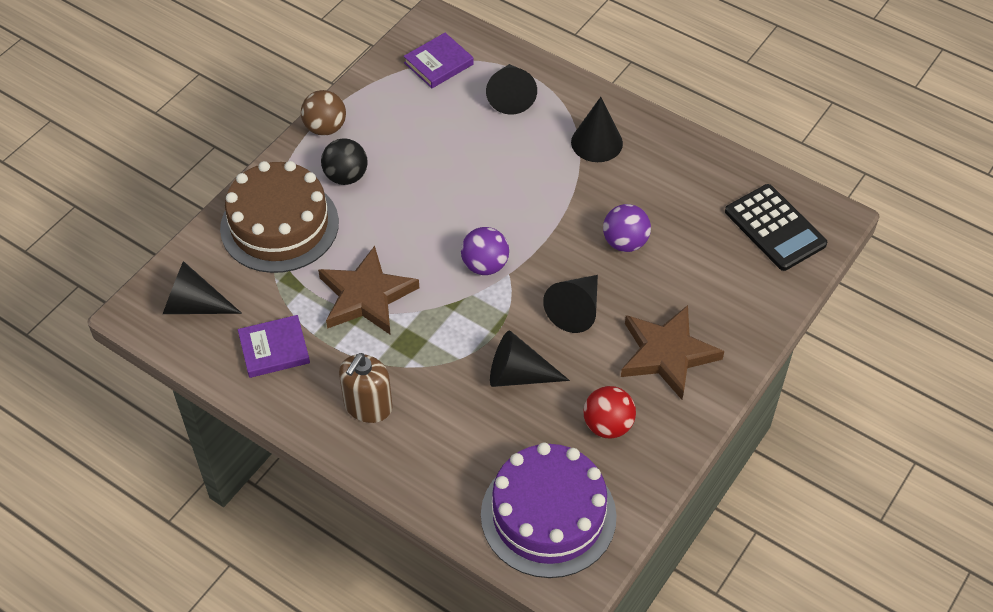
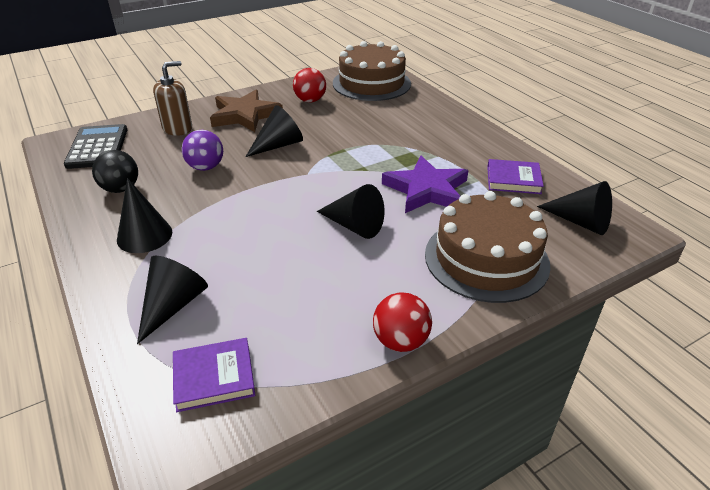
camera: 155 degrees left, 15 degrees down
brown ball [301,90,346,136] -> red ball [373,292,432,352]
brown star [318,246,419,335] -> purple star [382,156,468,213]
black ball [321,138,368,185] -> black ball moved to [92,150,138,193]
brown soap dispenser [339,353,393,423] -> brown soap dispenser moved to [153,61,192,136]
purple ball [461,227,509,275] -> none
purple cake [481,442,617,578] -> brown cake [333,41,411,101]
black cone [490,330,570,387] -> black cone moved to [317,184,385,239]

